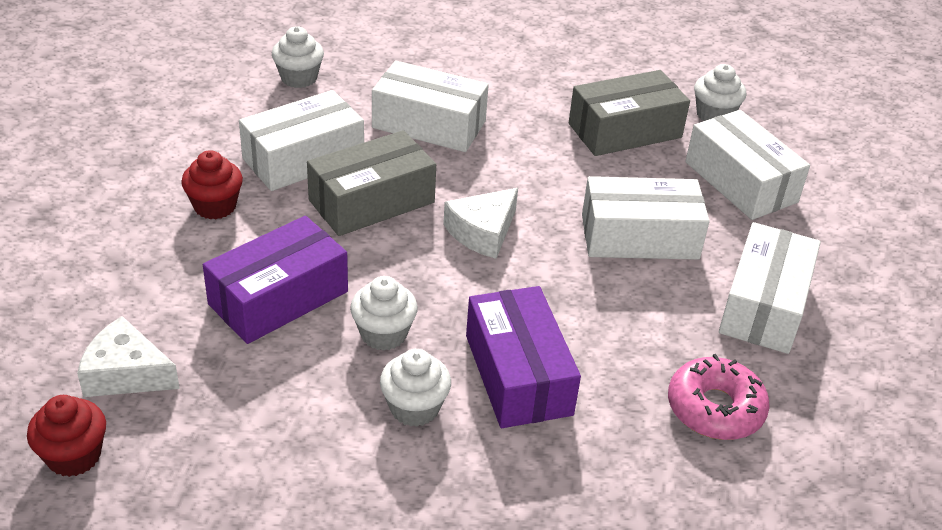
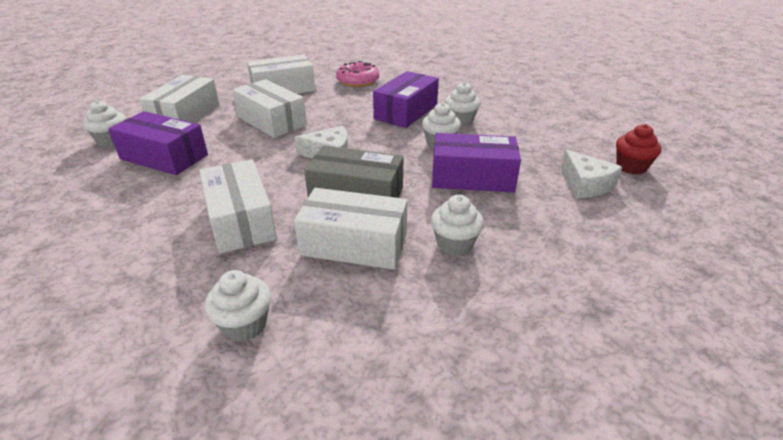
camera: 130 degrees left, 5 degrees down
red cupcake [181,150,243,219] -> white cupcake [431,195,484,256]
grey box [569,70,690,156] -> purple box [108,111,208,175]

